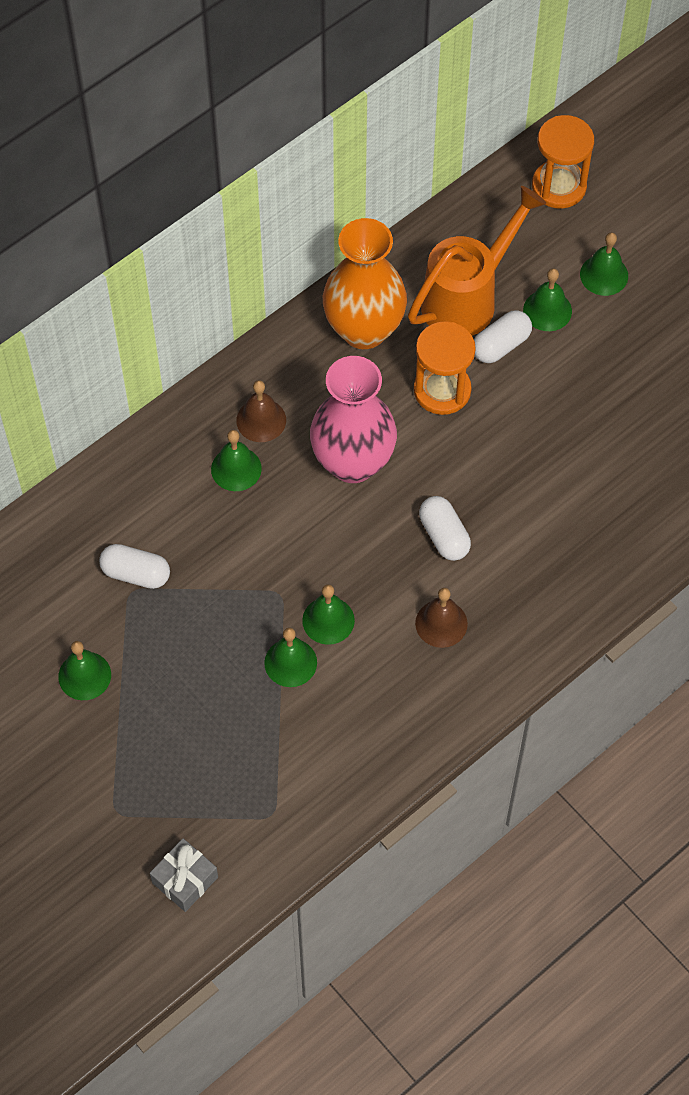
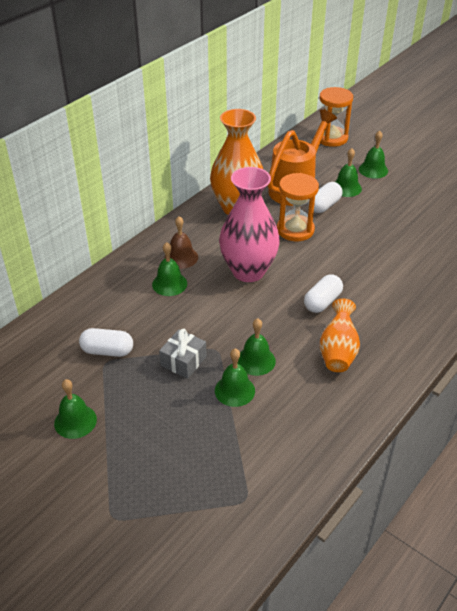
camera: 10 degrees left, 20 degrees down
grey gift [150,839,218,912] -> grey gift moved to [159,329,207,379]
brown bell [415,588,468,648] -> orange vase [320,299,360,372]
white capsule [419,496,471,561] -> white capsule turned 75 degrees clockwise [304,274,343,313]

